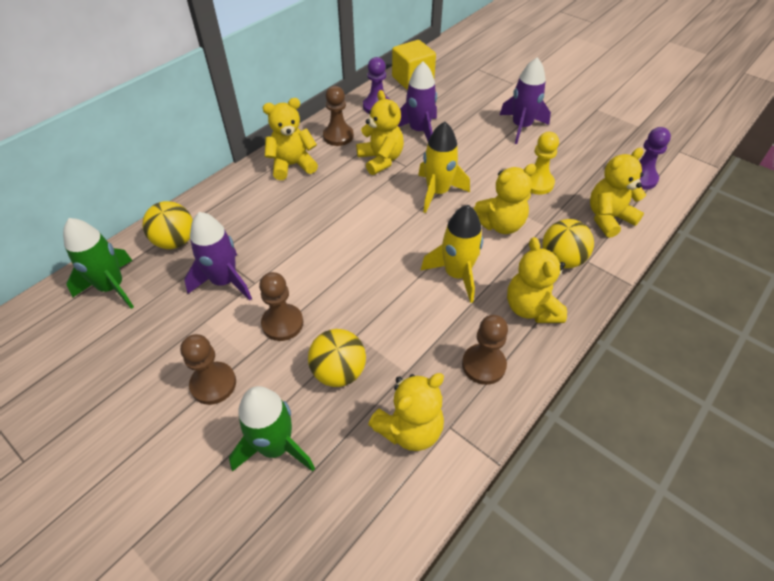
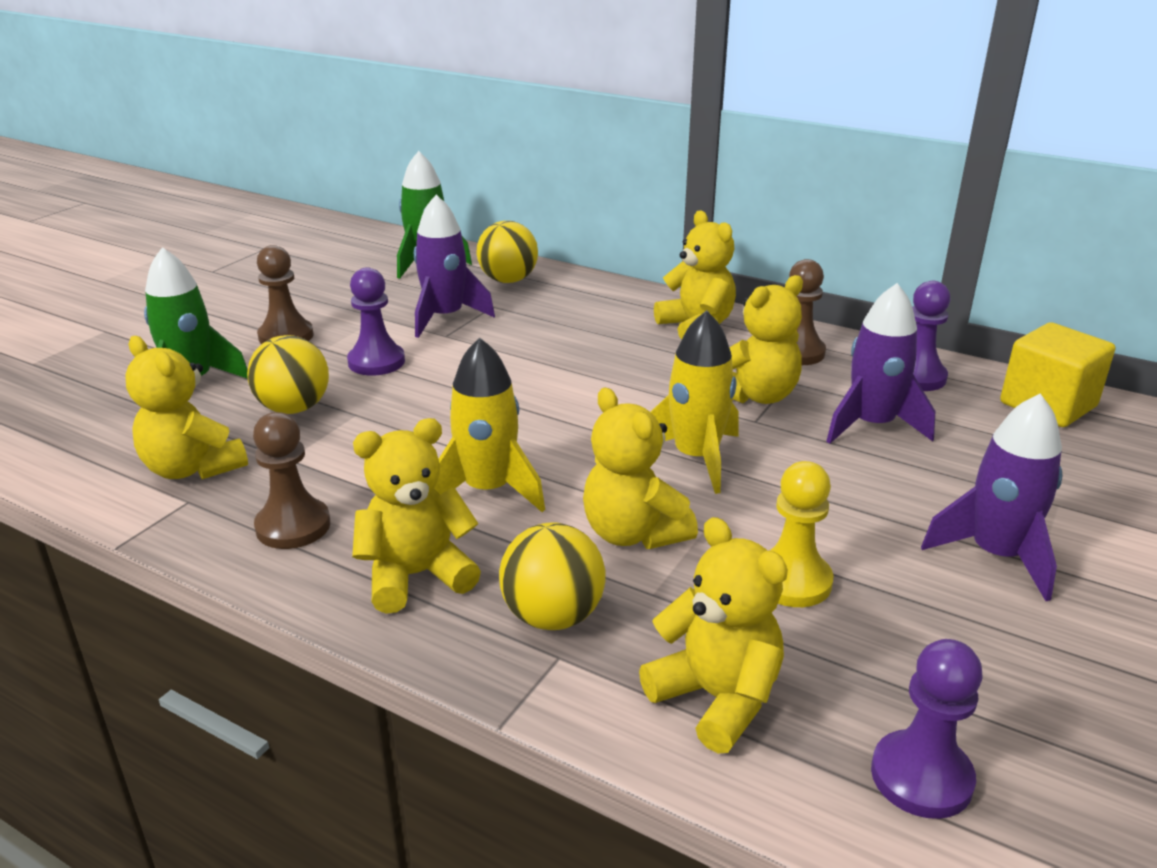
camera: 80 degrees right, 20 degrees down
brown pawn [259,272,303,341] -> purple pawn [347,267,405,375]

